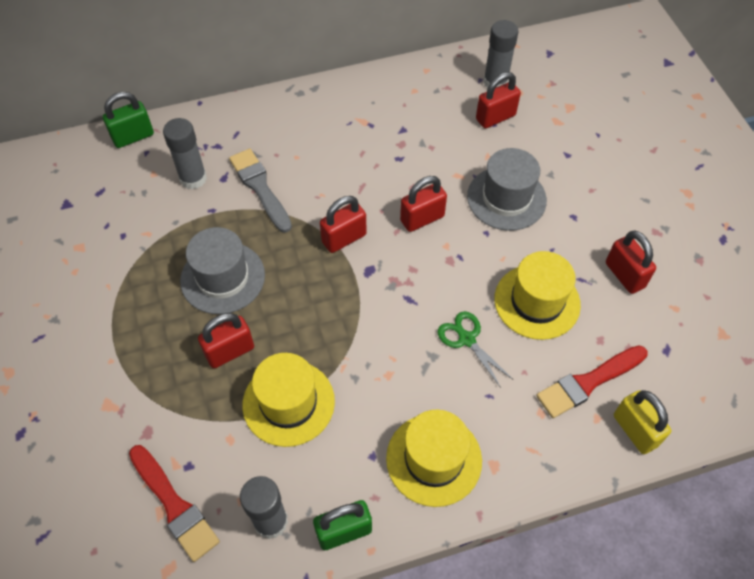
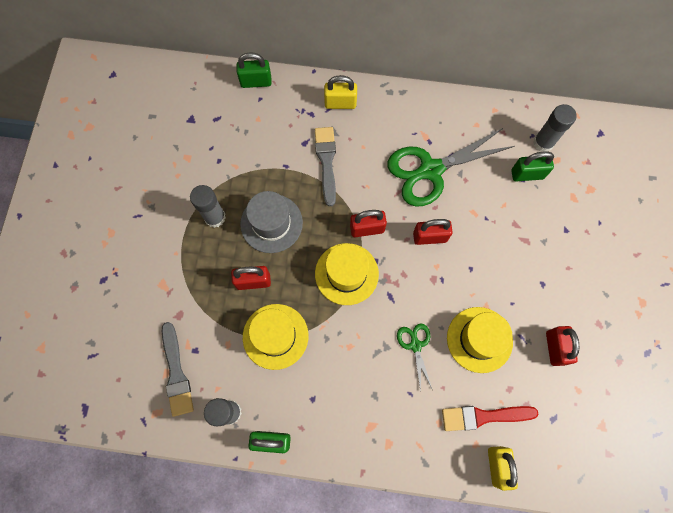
camera: 25 degrees right, 15 degrees up
red brush [129,445,220,562] -> grey brush [162,322,194,417]
grey glue stick [163,118,207,189] -> grey glue stick moved to [190,185,226,228]
yellow hat [386,410,482,507] -> yellow hat moved to [315,243,379,305]
grey hat [467,148,547,231] -> none
red padlock [476,72,521,128] -> green padlock [511,151,554,182]
none -> yellow padlock [324,75,357,109]
none -> green scissors [388,128,514,206]

